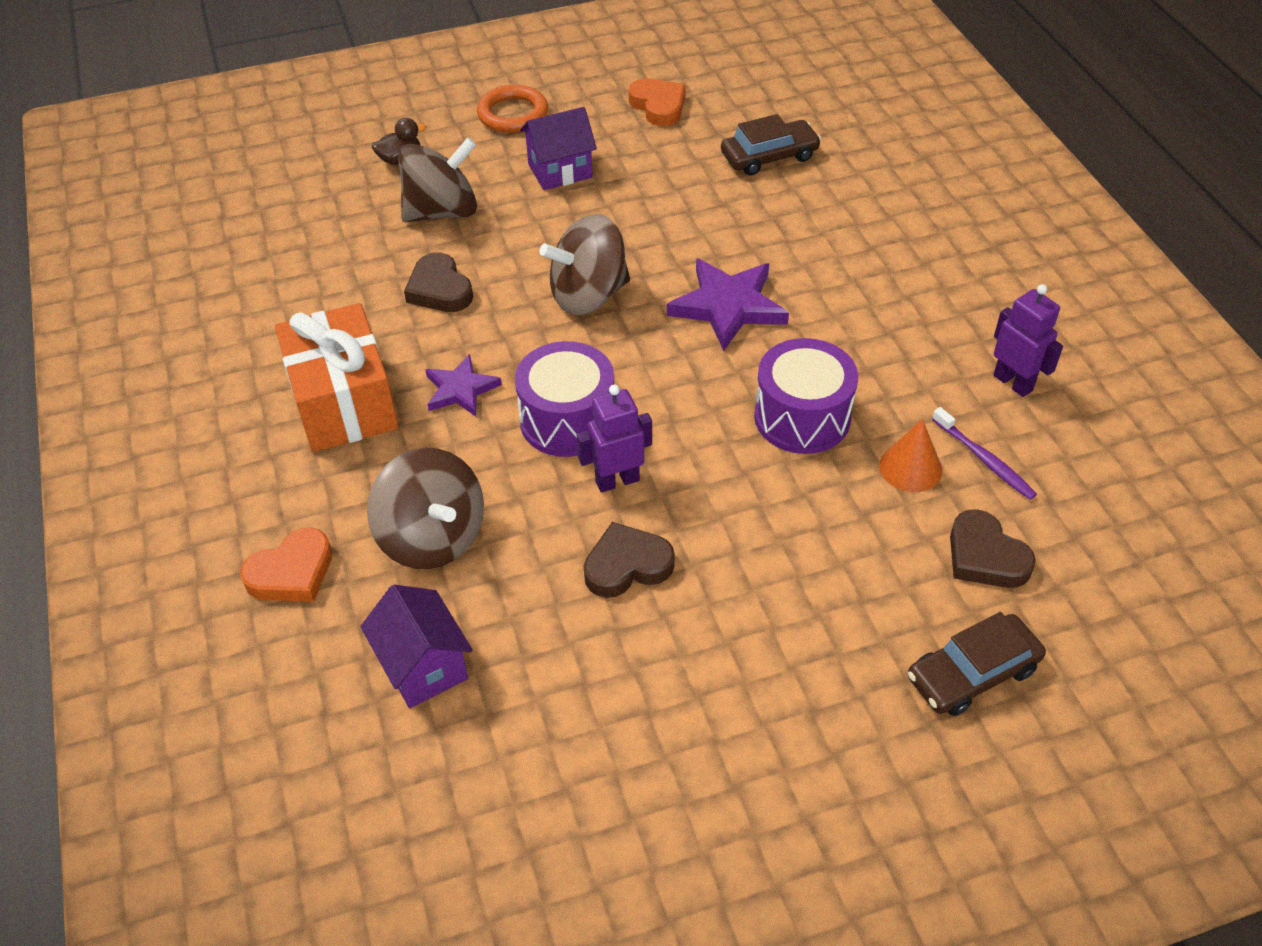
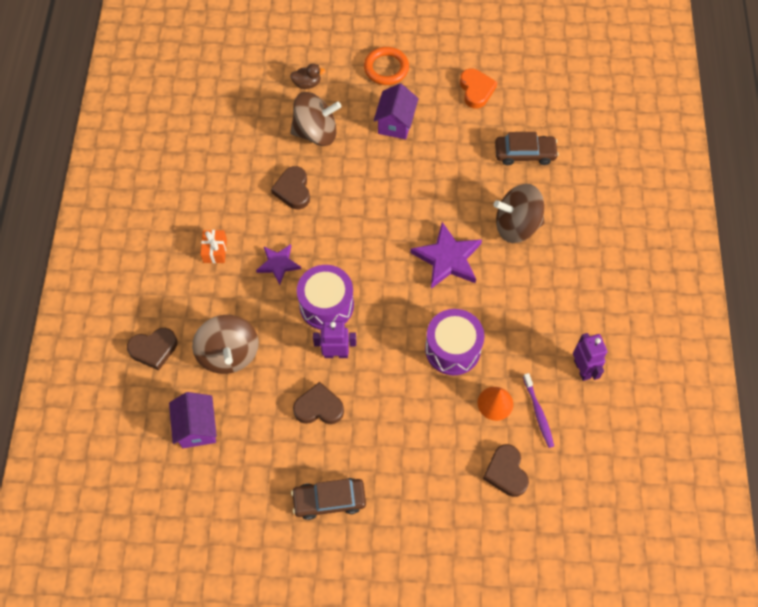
camera: 20 degrees right, 15 degrees up
orange heart [240,527,332,602] -> brown heart [127,328,177,370]
orange gift [275,303,399,452] -> orange gift [200,230,227,263], size x0.44
purple house [520,107,597,190] -> purple house turned 75 degrees counterclockwise [374,83,419,139]
brown spinning top [539,214,630,315] -> brown spinning top moved to [494,184,544,243]
brown car [908,612,1046,716] -> brown car moved to [291,478,366,520]

